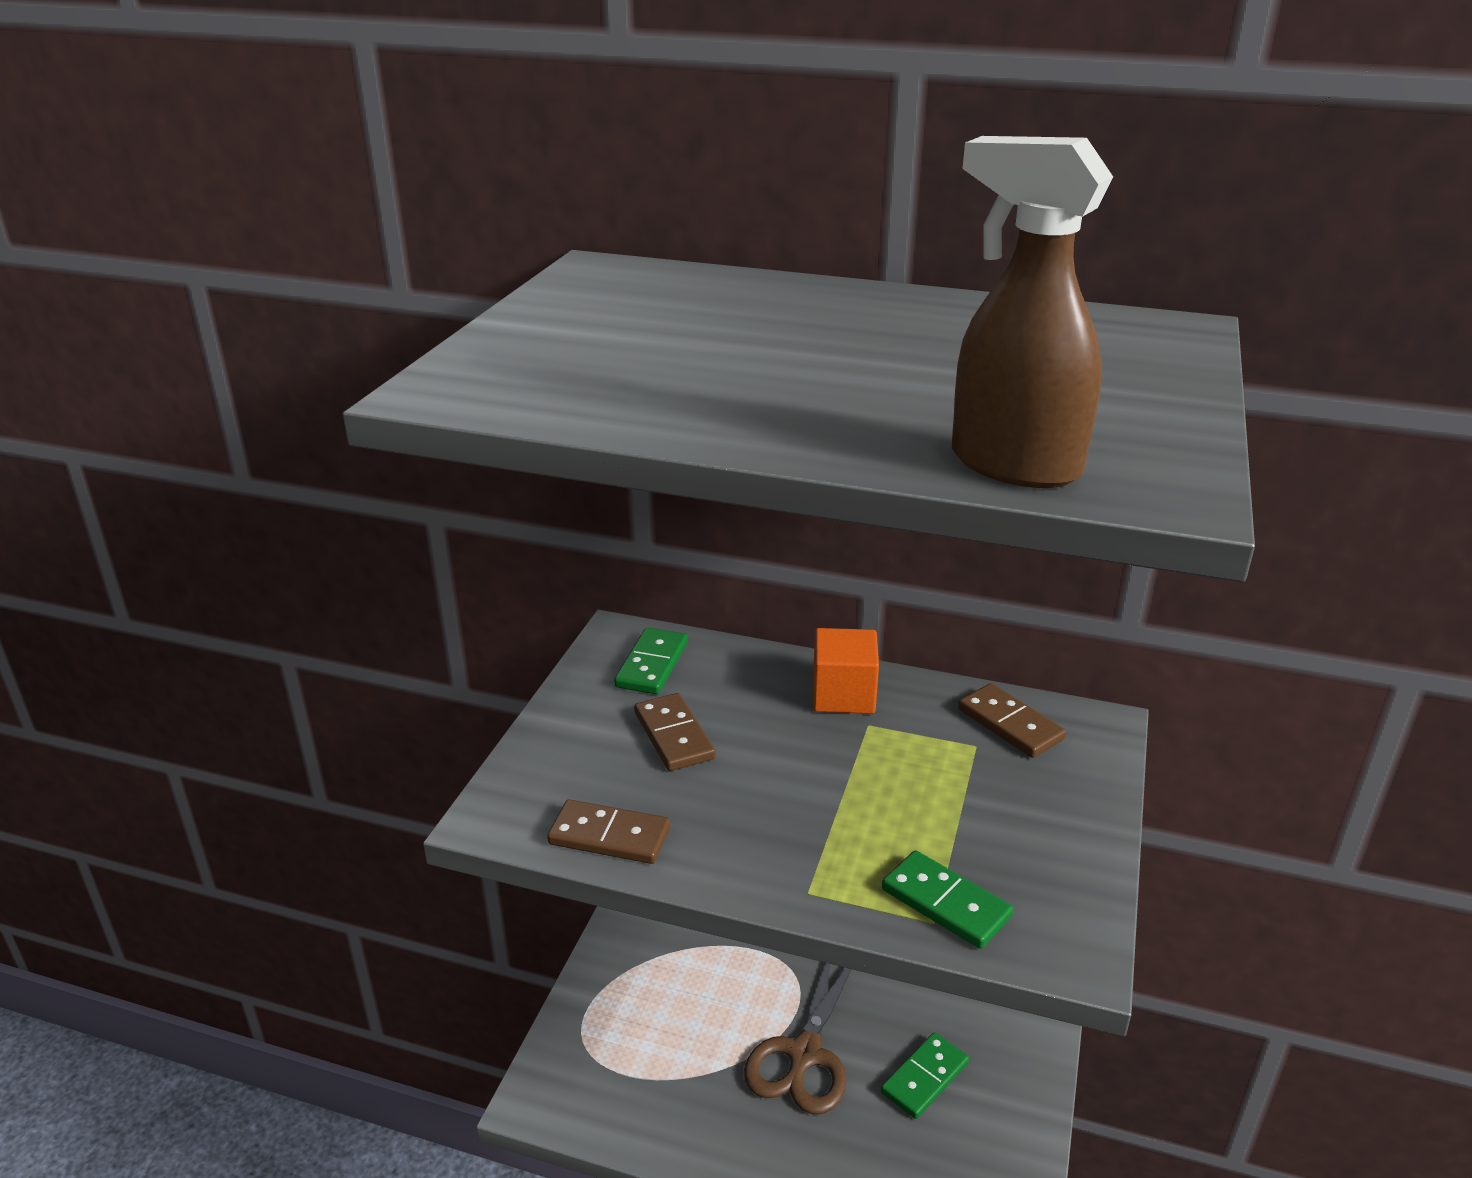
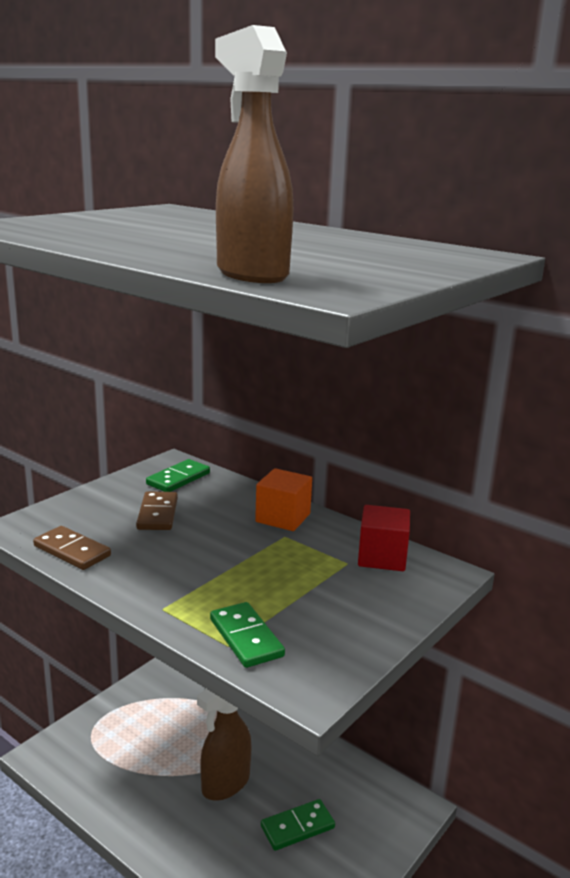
camera: 20 degrees right, 10 degrees down
brown scissors [744,963,851,1114] -> brown spray bottle [197,689,251,801]
brown domino [958,683,1066,758] -> red cube [358,505,410,571]

